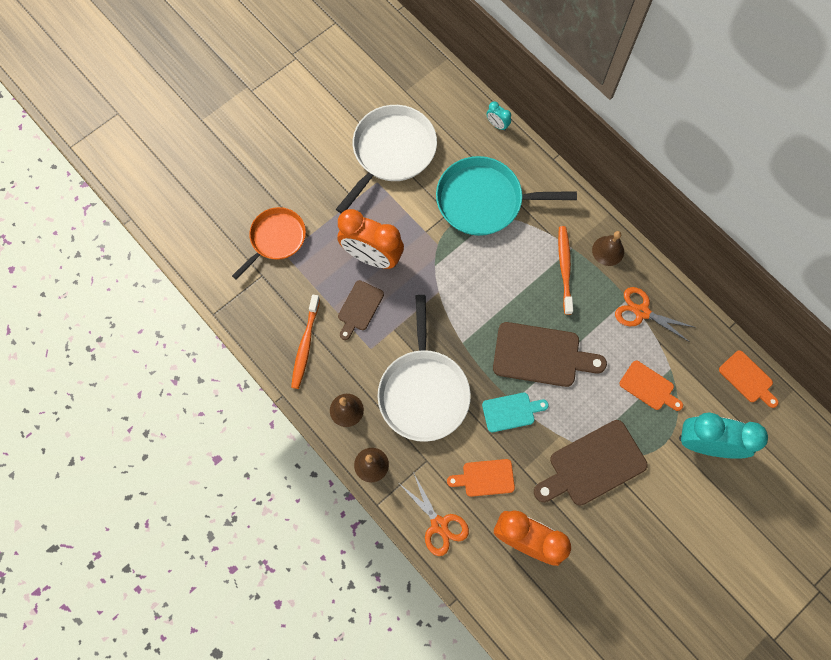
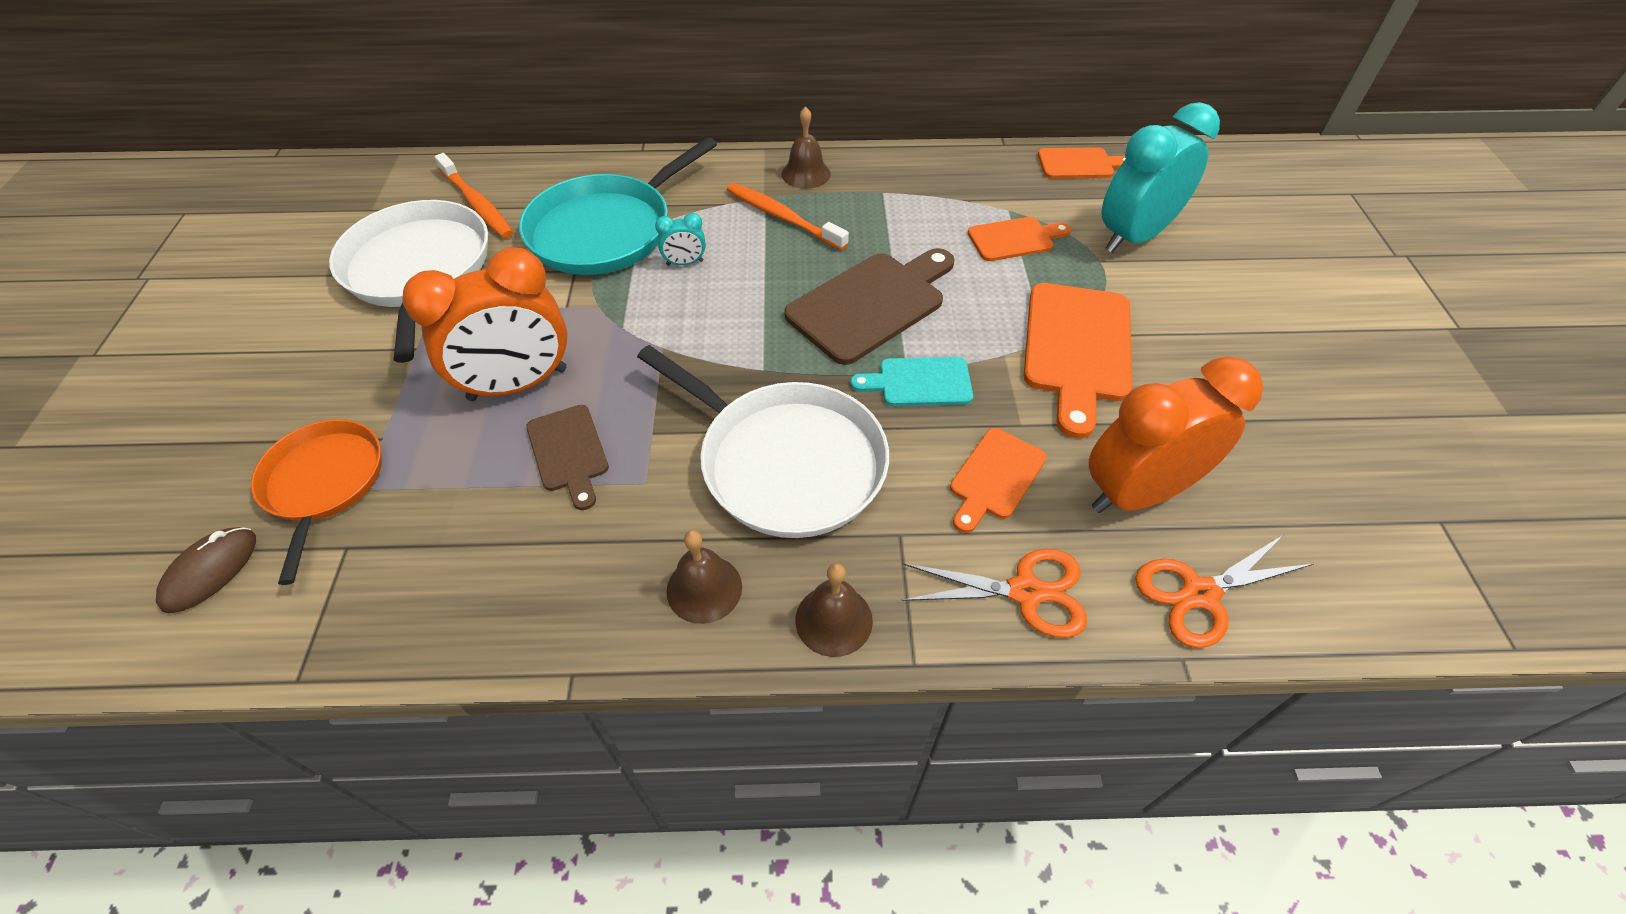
camera: 50 degrees left, 20 degrees down
orange toothbrush [291,295,320,389] -> orange toothbrush moved to [435,153,513,238]
turquoise cutting board [482,393,549,432] -> turquoise cutting board turned 120 degrees counterclockwise [851,357,973,406]
turquoise clock [486,101,511,131] -> turquoise clock moved to [655,213,706,266]
brown cutting board [534,420,648,506] -> orange cutting board [1024,283,1132,438]
orange scissors [615,287,696,342] -> orange scissors moved to [1135,535,1313,648]
none -> brown mouse [156,527,256,613]

